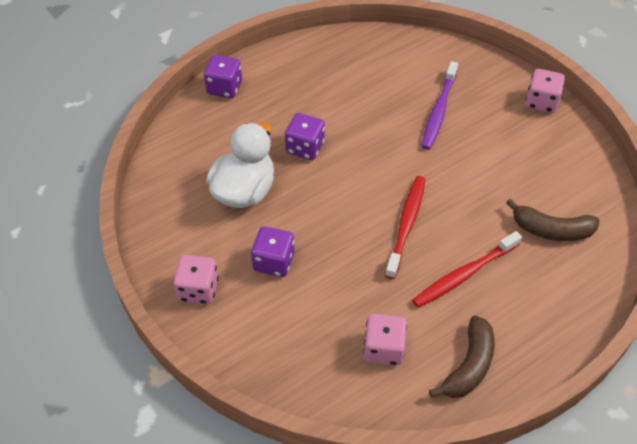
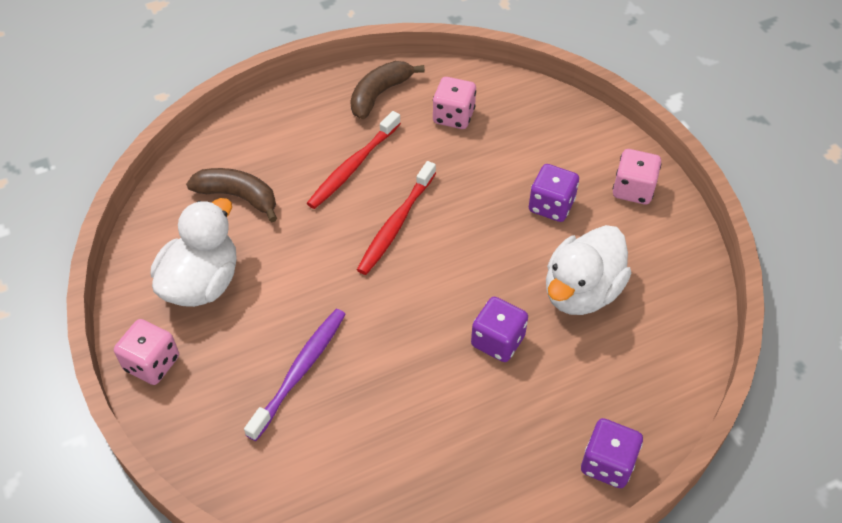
camera: 170 degrees left, 0 degrees up
red toothbrush [412,231,522,308] -> red toothbrush turned 150 degrees clockwise [307,111,401,209]
none -> white duck [151,198,237,307]

